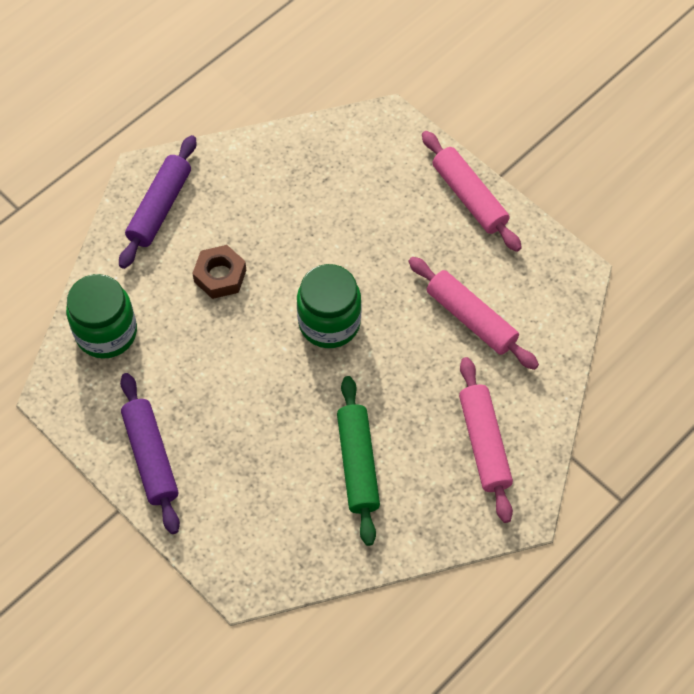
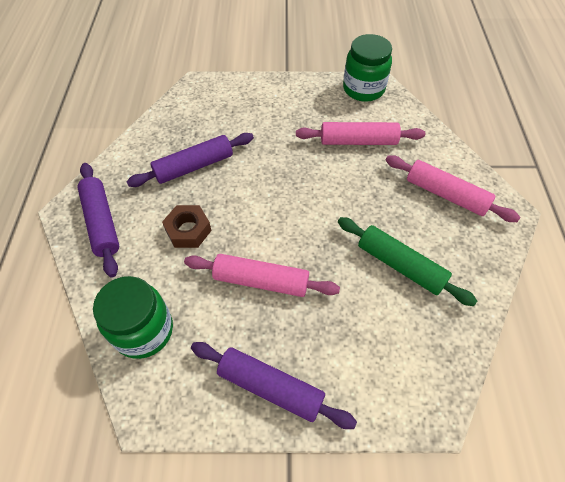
camera: 45 degrees left, 5 degrees down
green jar [297,264,361,348] -> green jar moved to [343,34,392,102]
pink rolling pin [422,131,522,252] -> pink rolling pin moved to [184,254,340,297]
none -> purple rolling pin [126,133,254,187]

